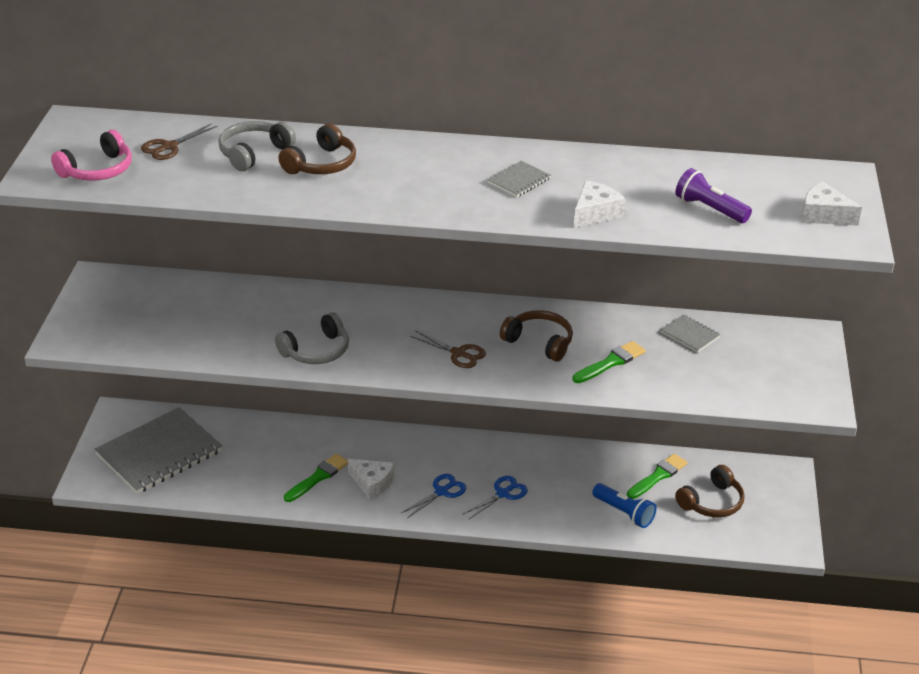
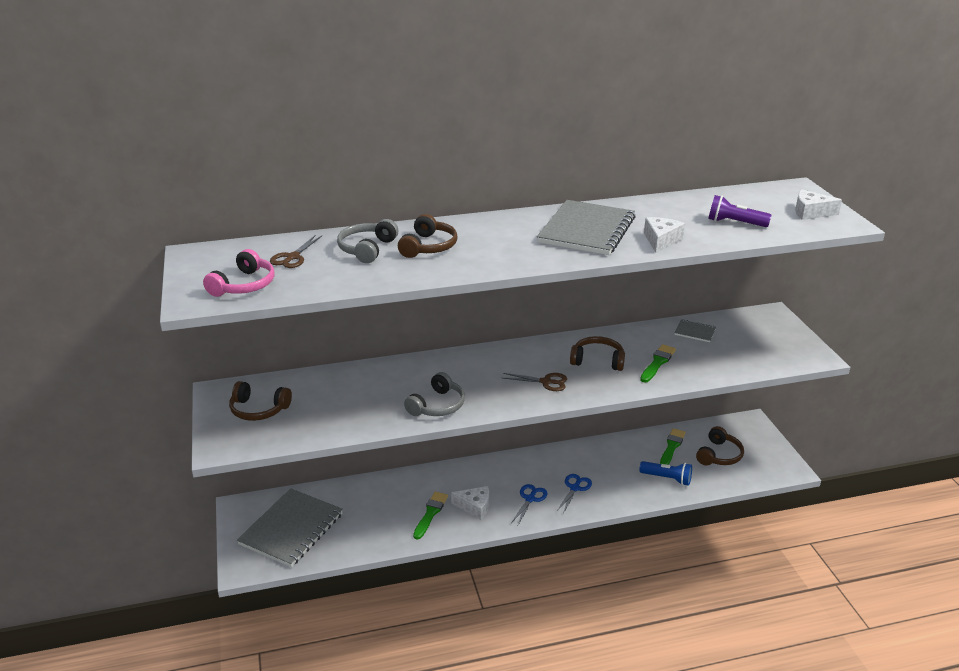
camera: 20 degrees left, 5 degrees down
grey notebook [487,161,551,197] -> grey notebook [537,200,636,255], size x2.29
none -> brown headphones [229,381,292,421]

